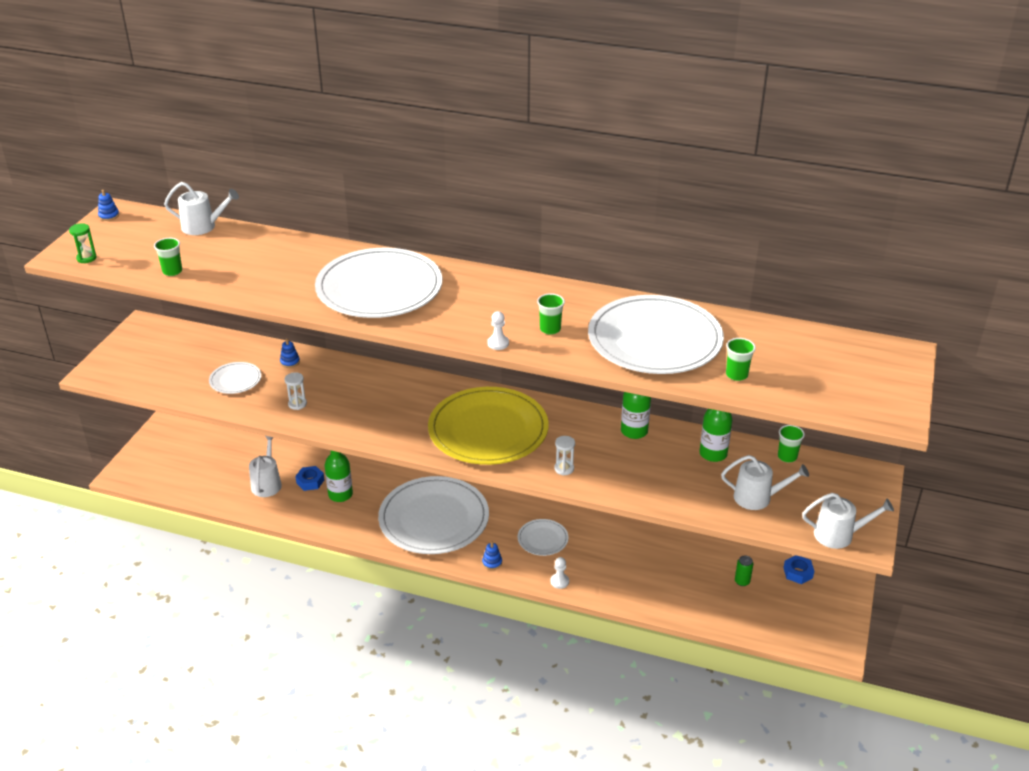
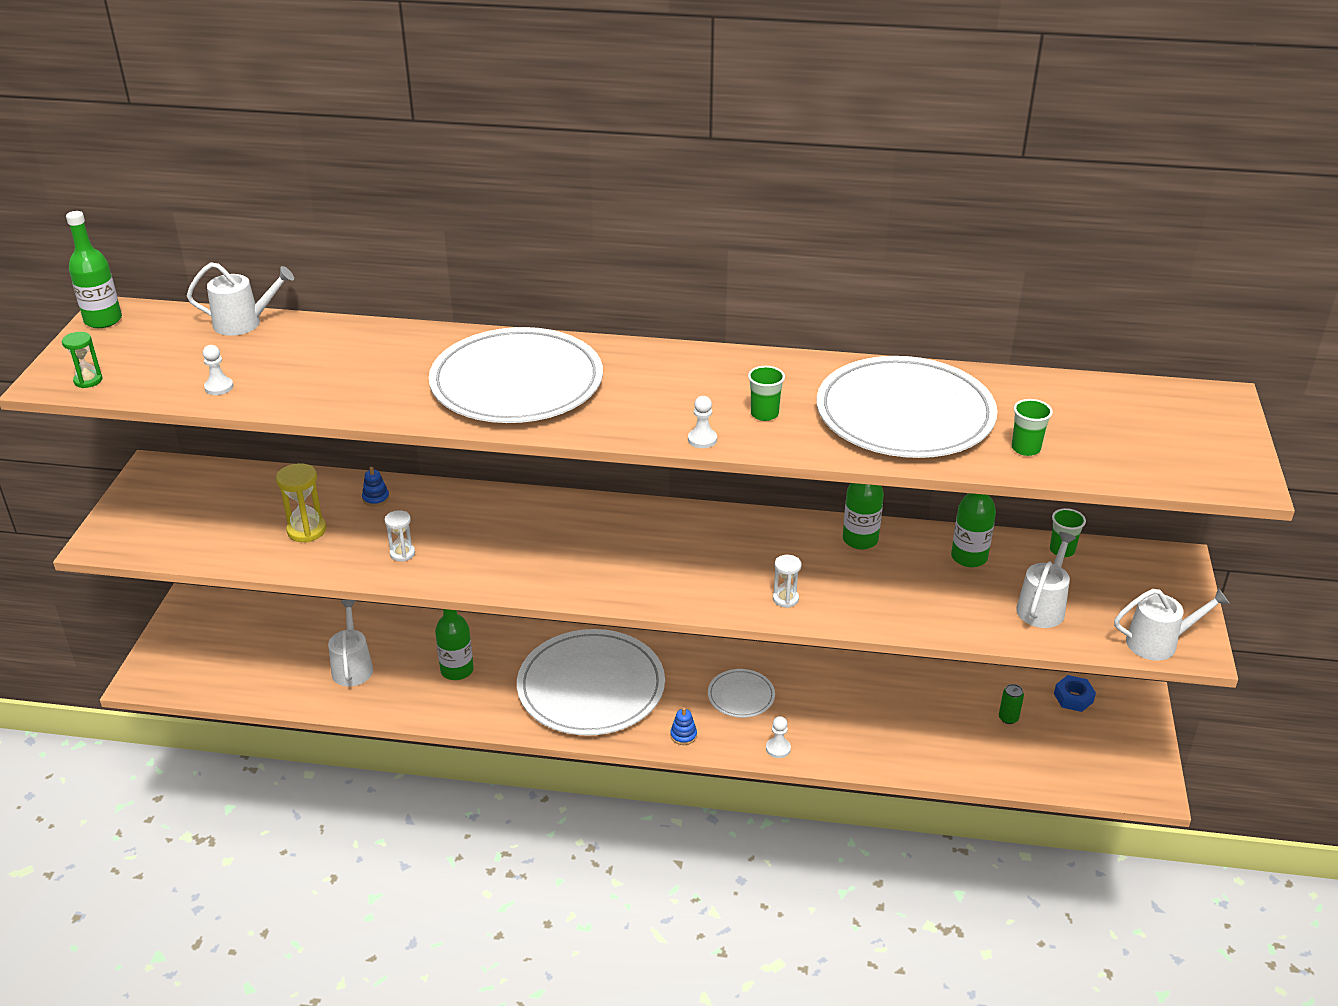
camera: 10 degrees left, 0 degrees up
blue stacking toy [98,190,119,221] -> green bottle [66,211,122,328]
green cup [154,238,182,276] -> white pawn [203,345,233,395]
white plate [209,362,261,394] -> yellow hourglass [276,463,326,542]
blue nut [295,466,324,491] -> none
yellow plate [428,387,548,465] -> none
white watering can [721,455,809,510] -> white watering can turned 60 degrees counterclockwise [1016,532,1076,628]

